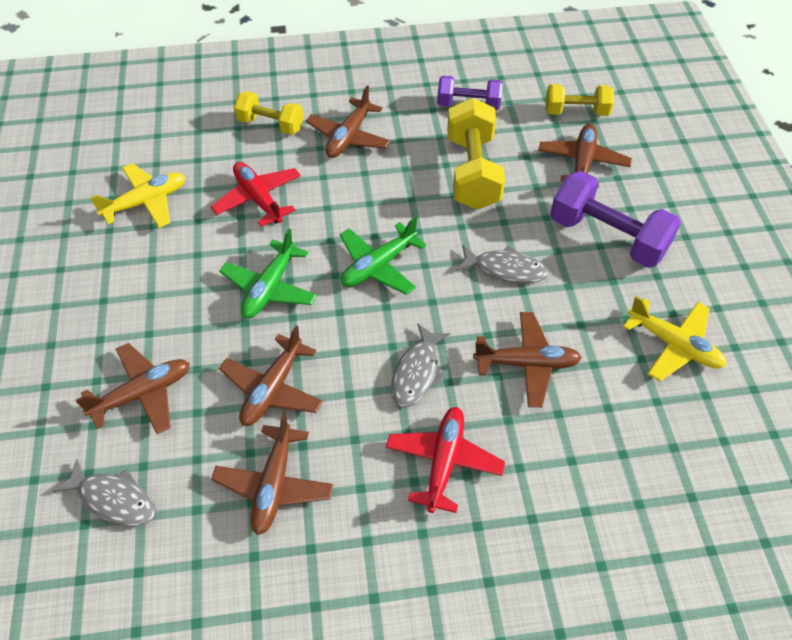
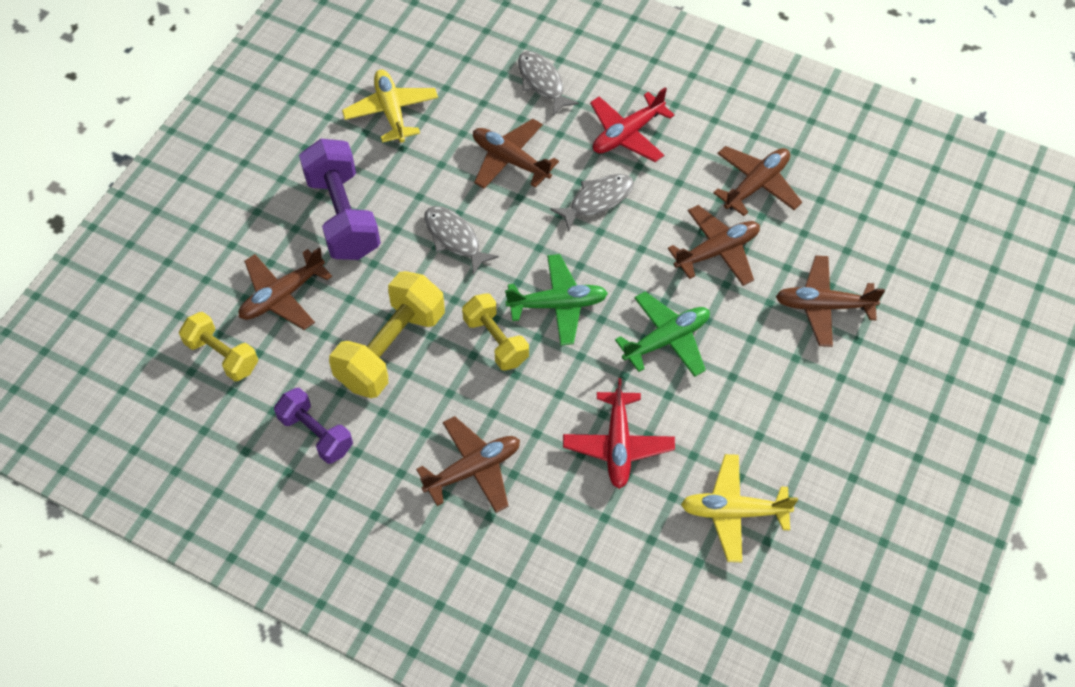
camera: 145 degrees left, 5 degrees up
grey fish [52,458,156,526] -> grey fish moved to [518,51,579,116]
yellow dumbbell [234,91,304,135] -> yellow dumbbell moved to [462,293,529,371]

